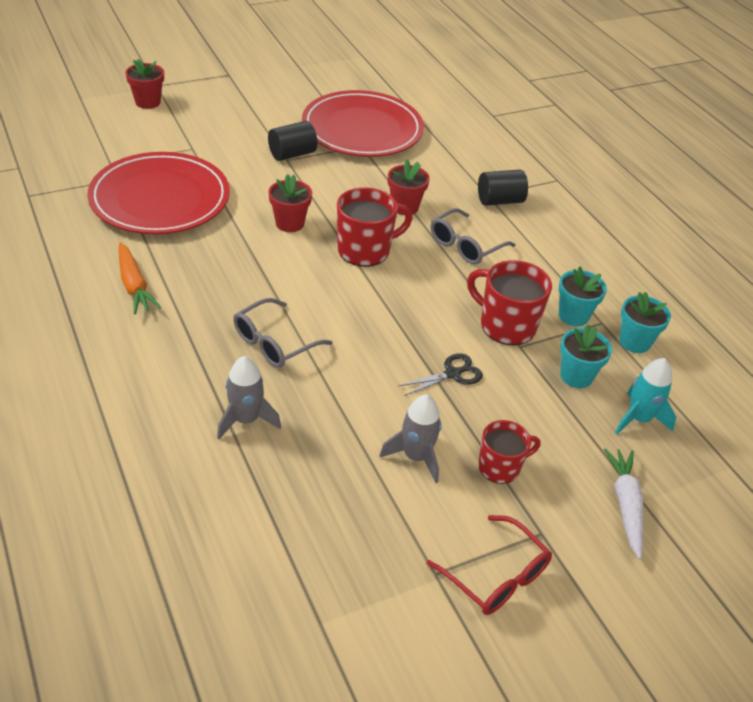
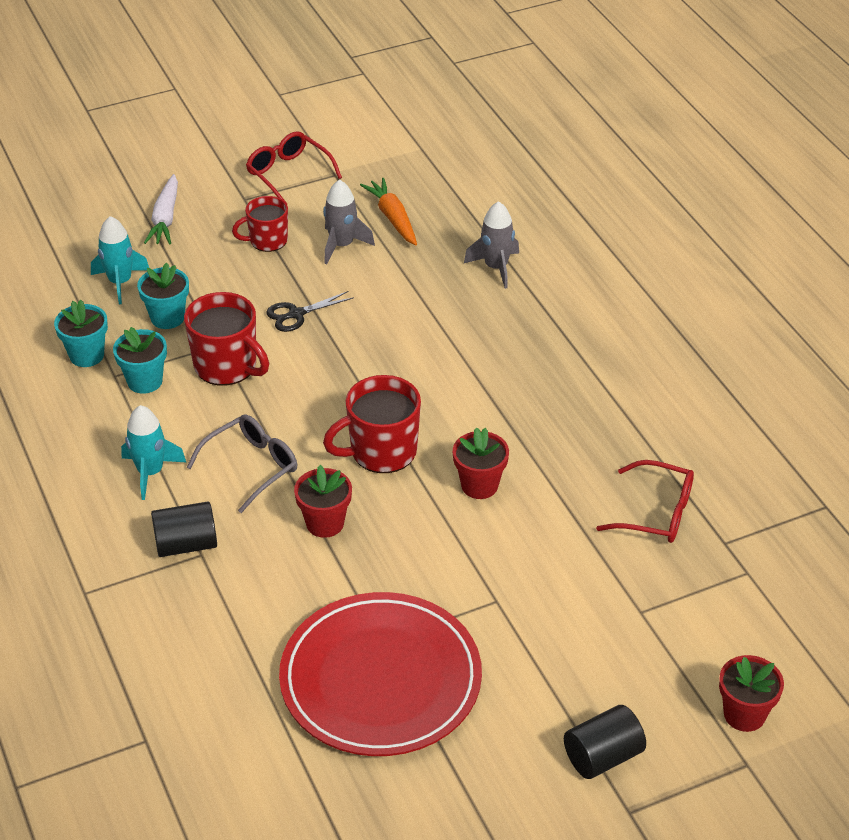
camera: 175 degrees left, 0 degrees up
red plate [88,152,230,234] -> red glasses [596,460,694,543]
orange carrot [119,242,161,314] -> orange carrot moved to [360,178,417,245]
grey glasses [233,298,333,368] -> none
black cylinder [268,121,317,161] -> black cylinder moved to [564,705,646,779]
none -> turquoise rocket [121,405,187,500]

